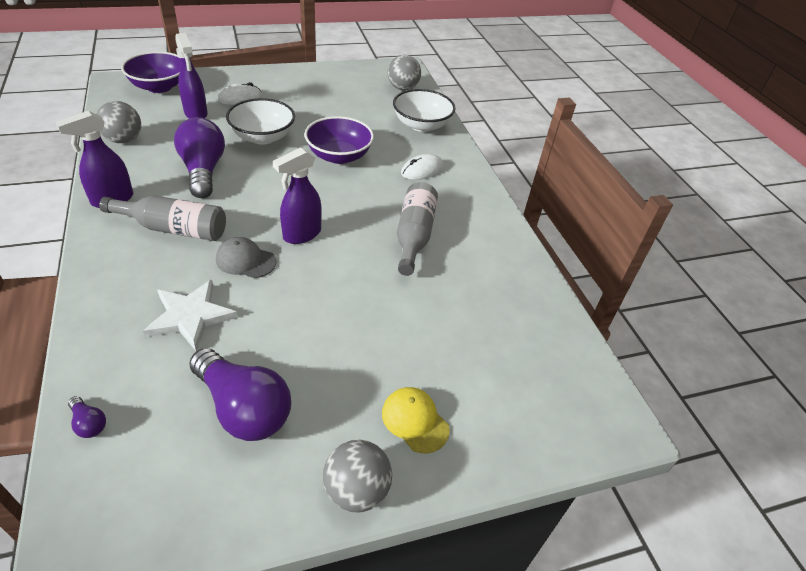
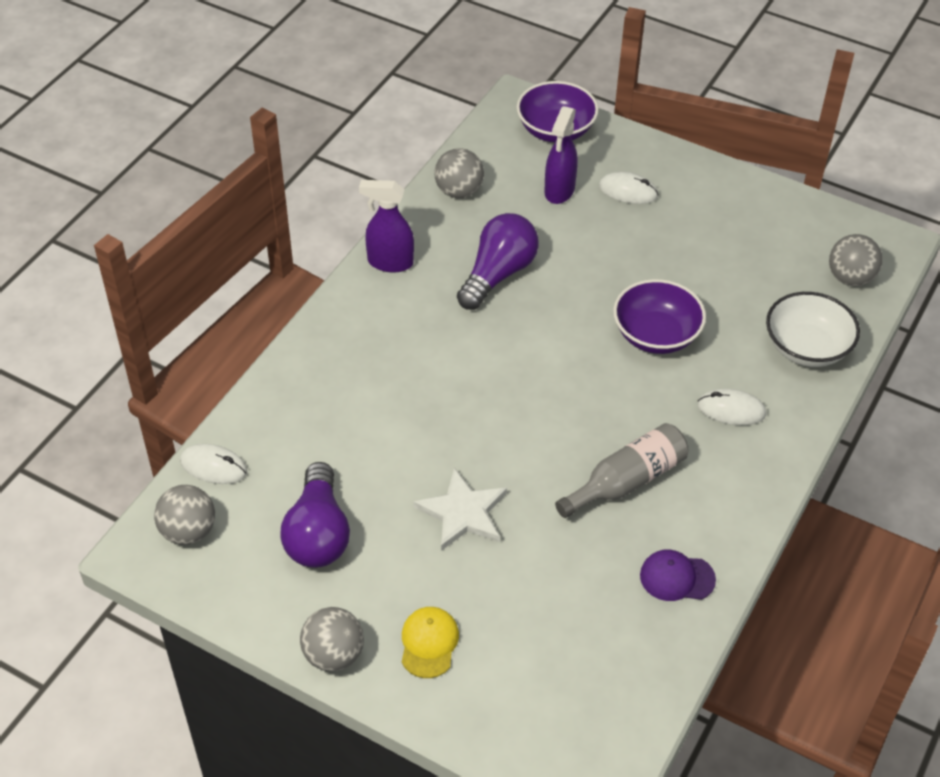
camera: 50 degrees right, 5 degrees up
purple light bulb [68,396,106,438] -> white mouse [180,444,247,484]
grey bottle [99,196,226,241] -> none
white star [143,280,238,351] -> white star moved to [414,468,507,551]
grey cap [216,237,276,278] -> none
white bowl [226,98,295,145] -> none
purple spray bottle [273,147,322,244] -> none
none -> grey ball [154,485,215,545]
none -> purple cap [640,549,716,601]

